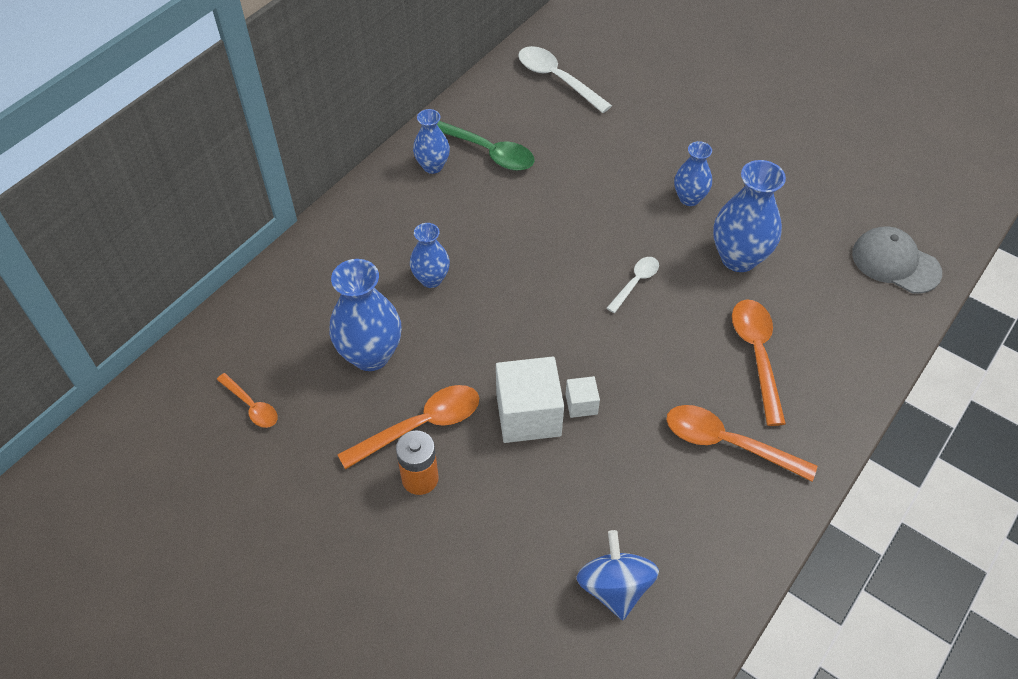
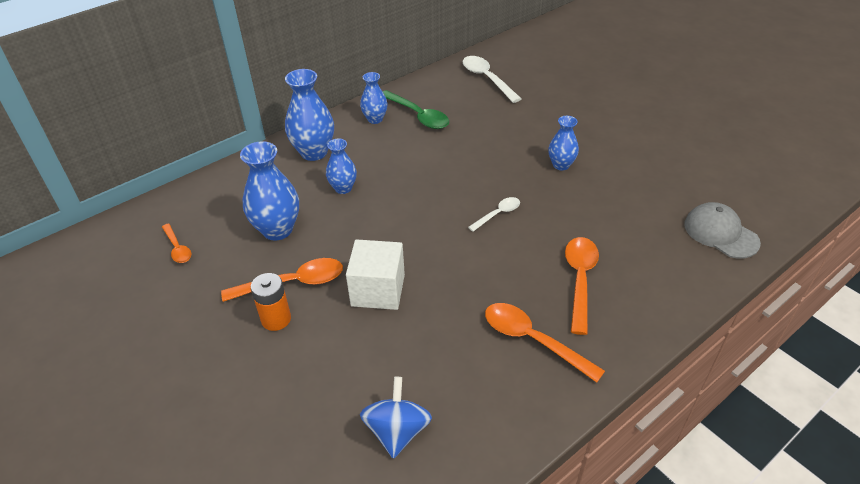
camera: 15 degrees right, 10 degrees down
white cube [566,376,600,418] -> none
blue vase [713,160,786,272] -> blue vase moved to [285,69,334,161]

